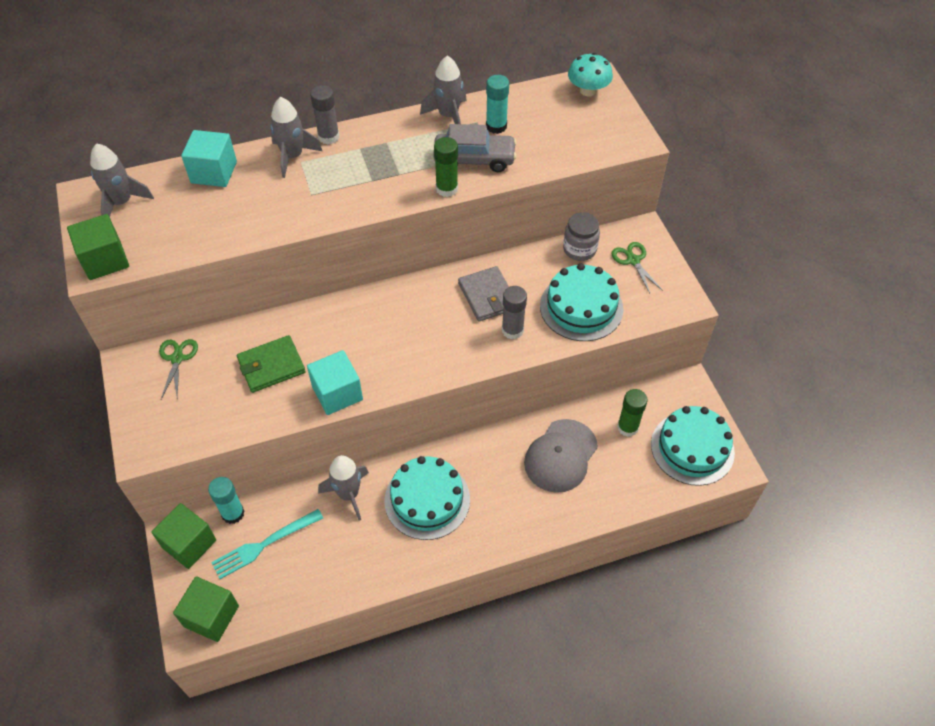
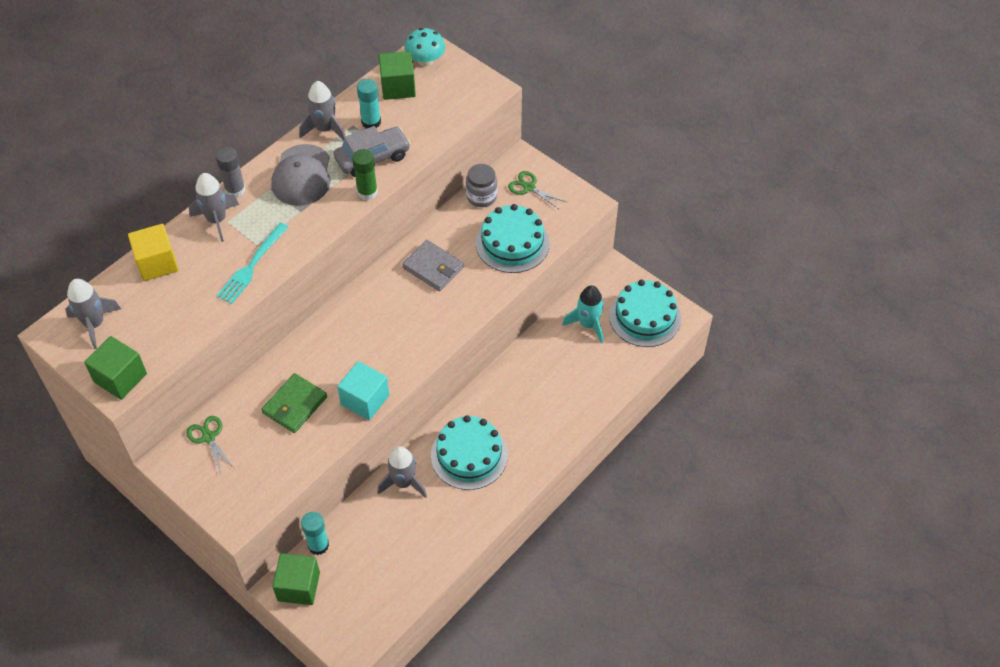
camera: 30 degrees left, 0 degrees up
green cube [173,577,239,642] -> green cube moved to [379,51,416,100]
turquoise cube [181,130,237,187] -> yellow cube [128,224,179,281]
turquoise fork [211,509,323,579] -> turquoise fork moved to [217,223,288,304]
grey glue stick [502,286,527,339] -> none
grey cap [524,419,598,493] -> grey cap moved to [272,144,330,206]
green glue stick [617,389,647,437] -> turquoise rocket [562,285,604,344]

